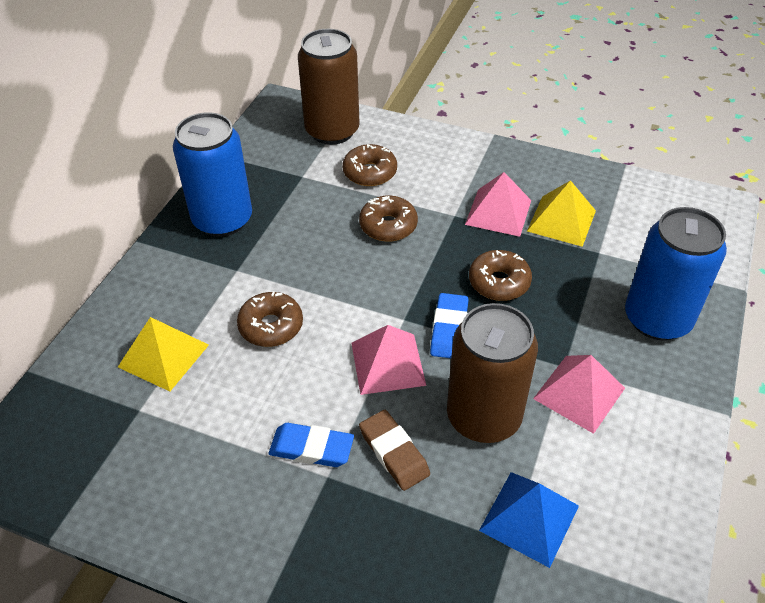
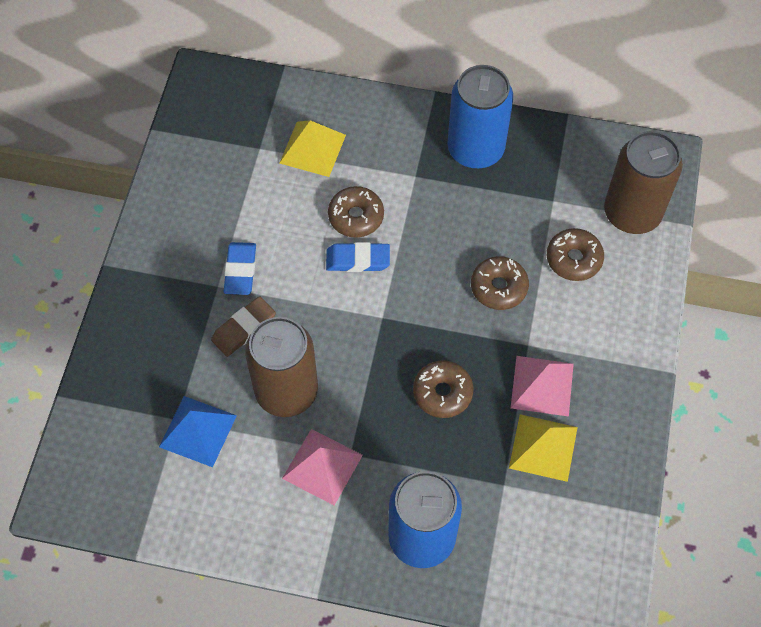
camera: 80 degrees right, 15 degrees up
pink pyramid [351,325,426,395] -> none
blue eraser [430,293,469,358] -> blue eraser moved to [326,242,390,272]

